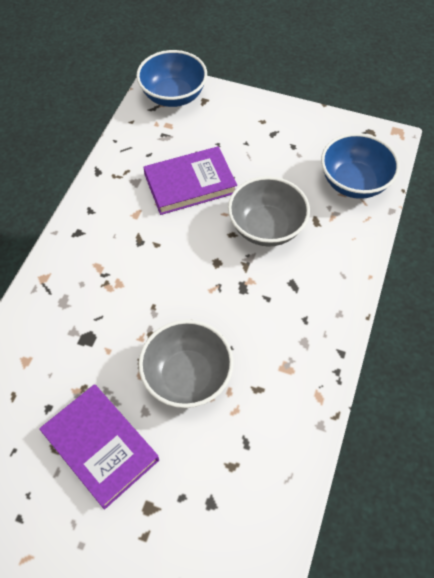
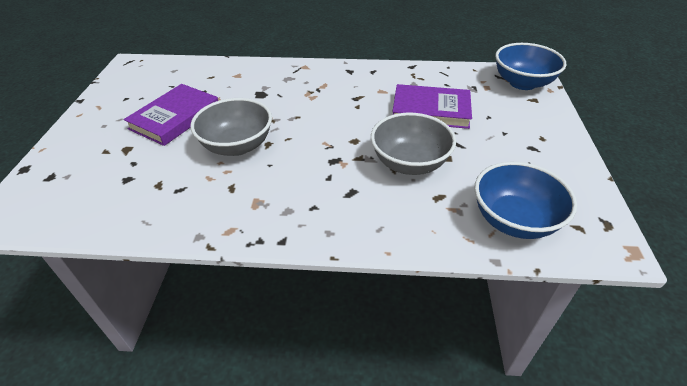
camera: 75 degrees right, 15 degrees down
purple book [143,146,237,215] -> purple book turned 45 degrees counterclockwise [392,84,472,129]

